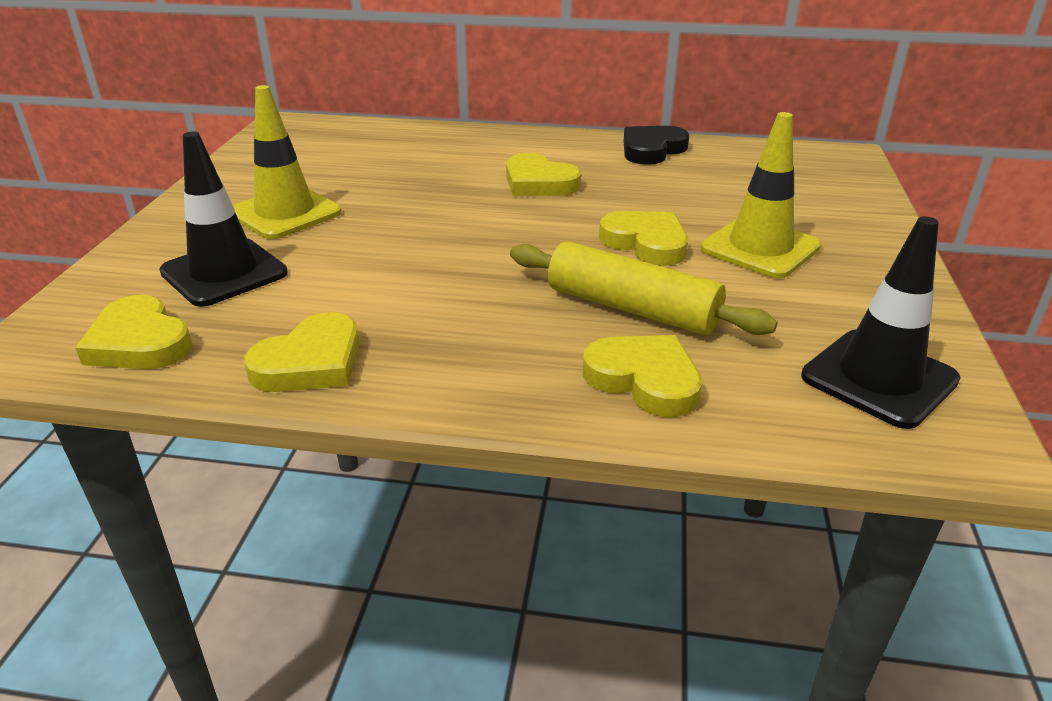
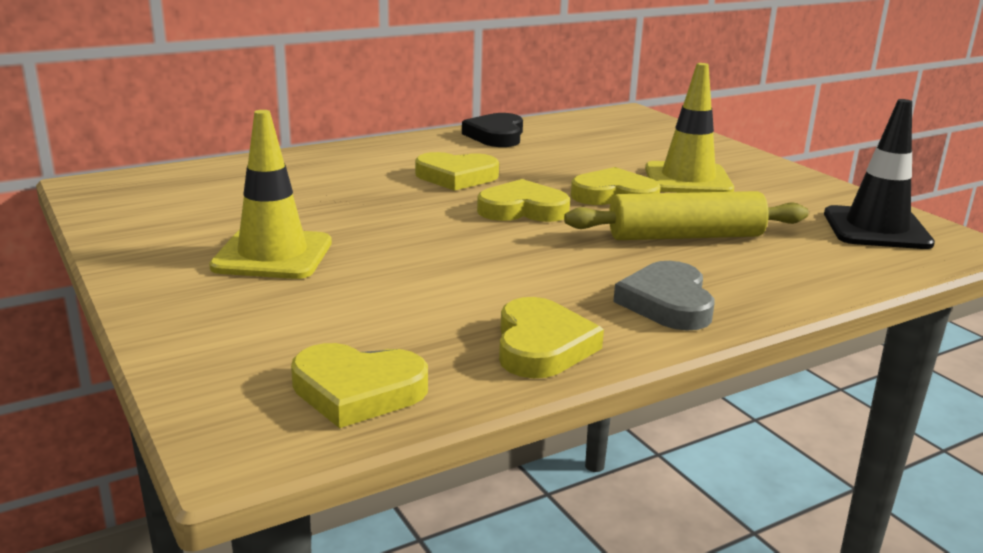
camera: 40 degrees left, 10 degrees down
black traffic cone [159,132,288,307] -> none
yellow heart [583,335,703,417] -> yellow heart moved to [477,179,570,222]
none -> grey heart [613,261,715,331]

